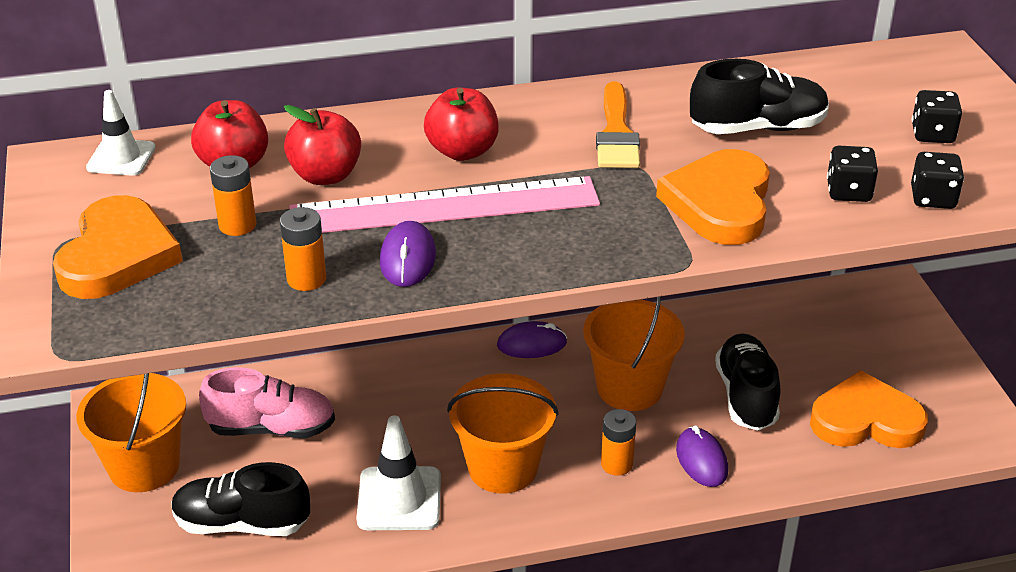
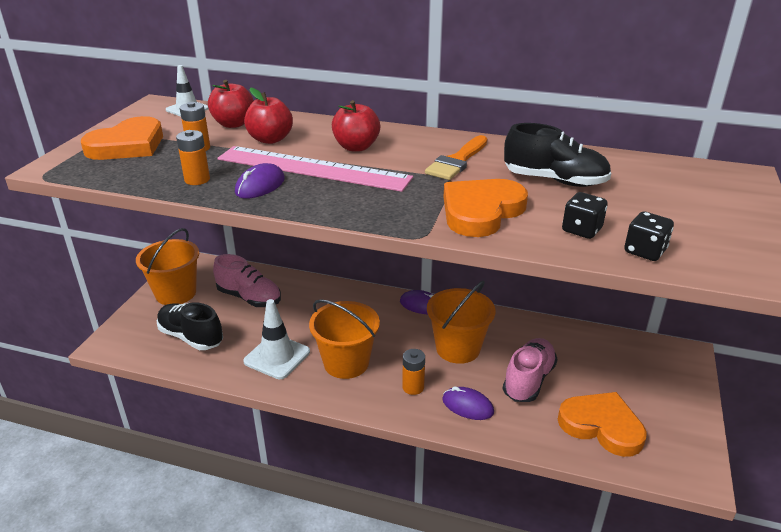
camera: 30 degrees right, 5 degrees down
purple mouse [676,426,728,487] -> purple mouse turned 75 degrees counterclockwise [442,386,494,420]
black shoe [715,333,780,431] -> pink shoe [503,338,558,402]
black dice [912,90,962,143] -> none

